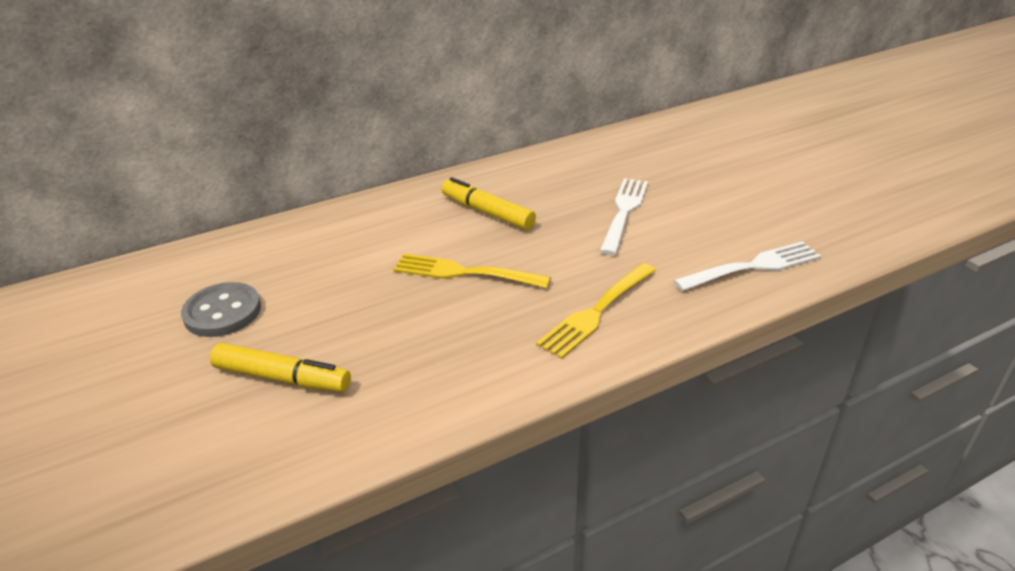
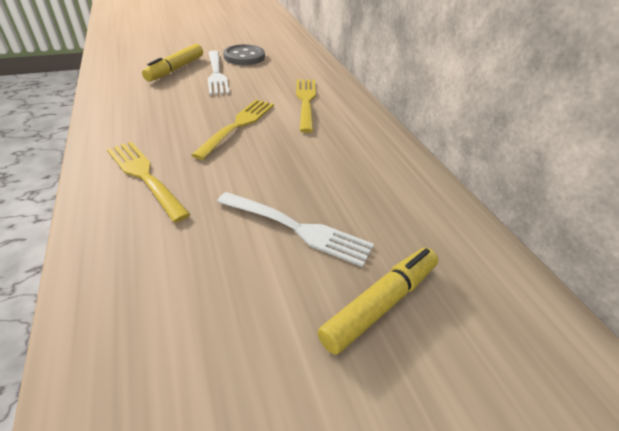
camera: 95 degrees right, 5 degrees up
yellow marker [441,177,536,230] -> yellow marker moved to [318,248,438,355]
white fork [673,241,821,291] -> white fork moved to [208,51,229,95]
none -> yellow fork [296,79,316,133]

